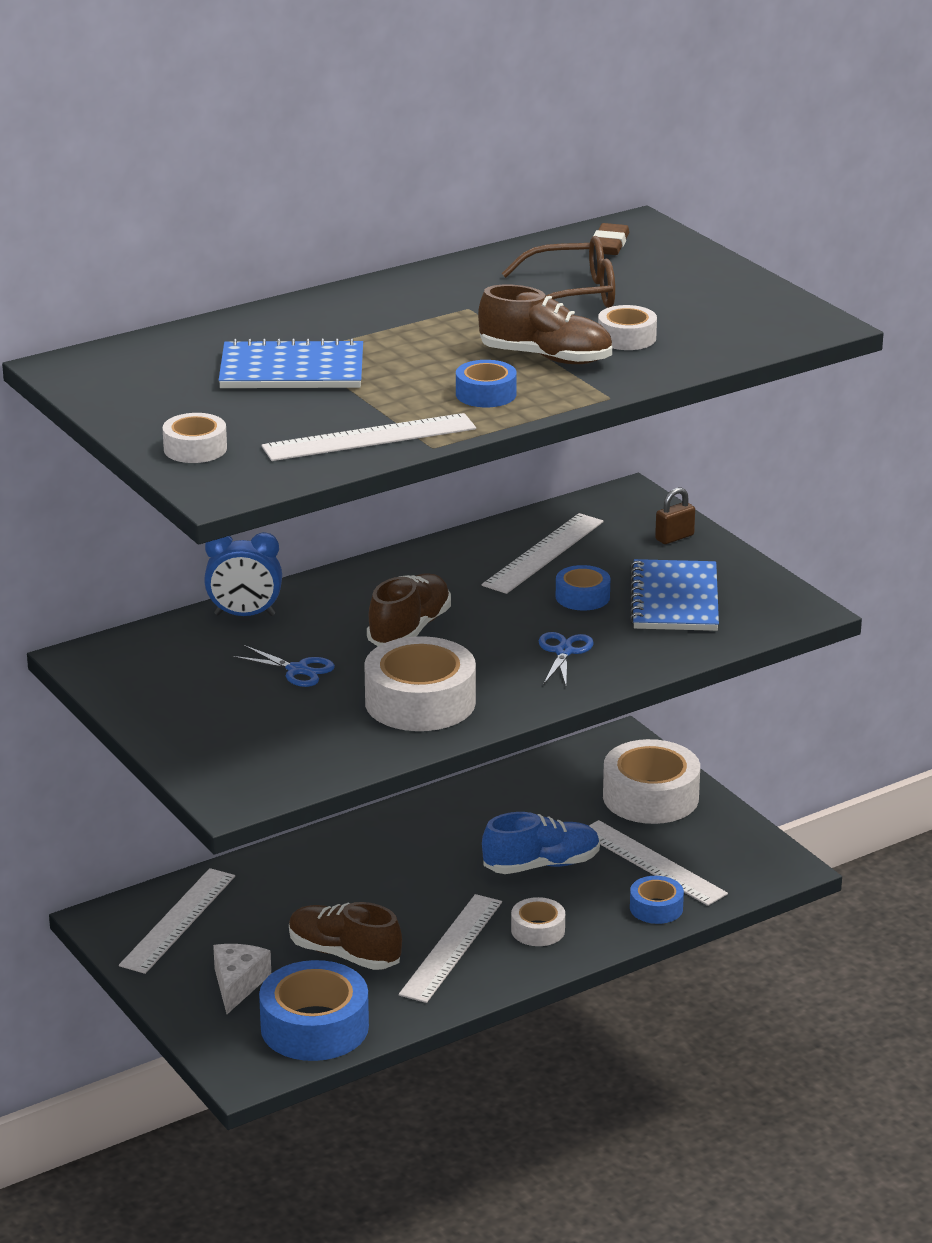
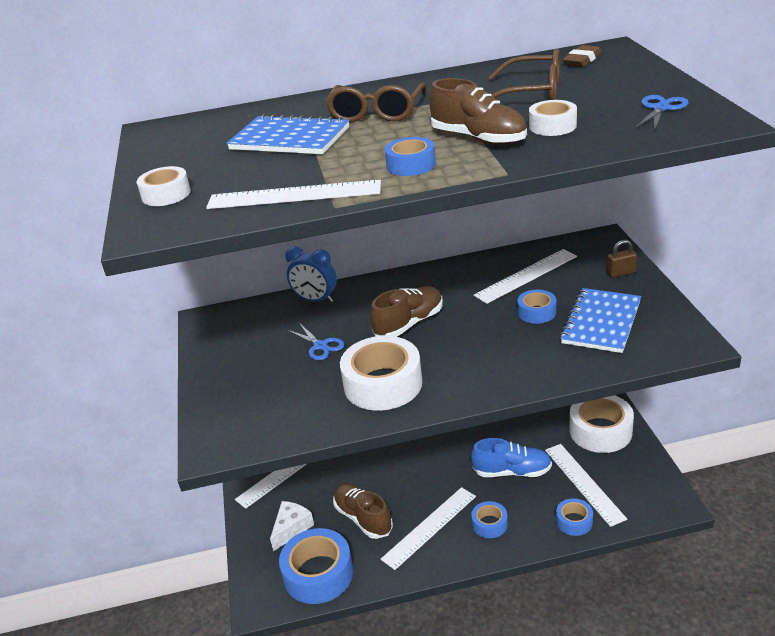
camera: 25 degrees right, 5 degrees up
white tape [511,897,565,946] -> blue tape [471,501,508,538]
blue scissors [539,632,594,685] -> blue scissors moved to [635,95,689,131]
none -> brown glasses [326,83,426,122]

